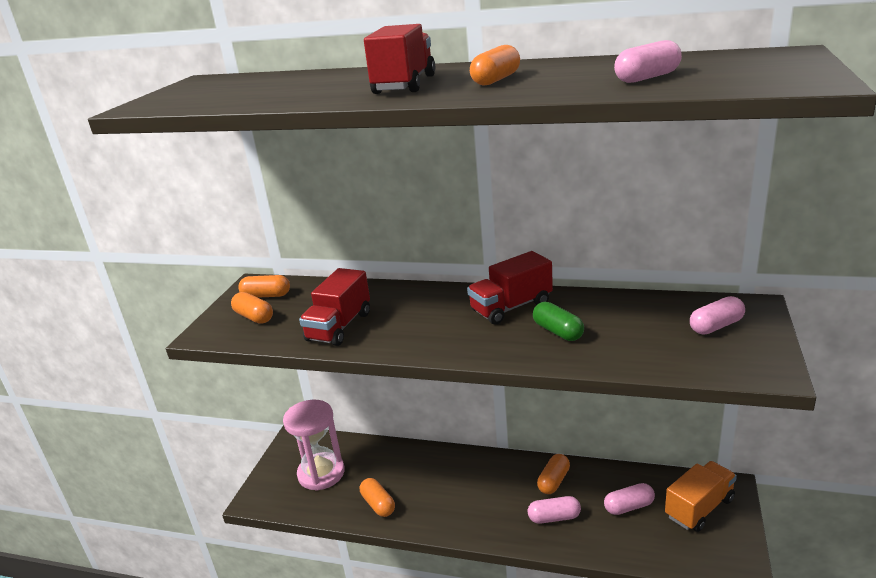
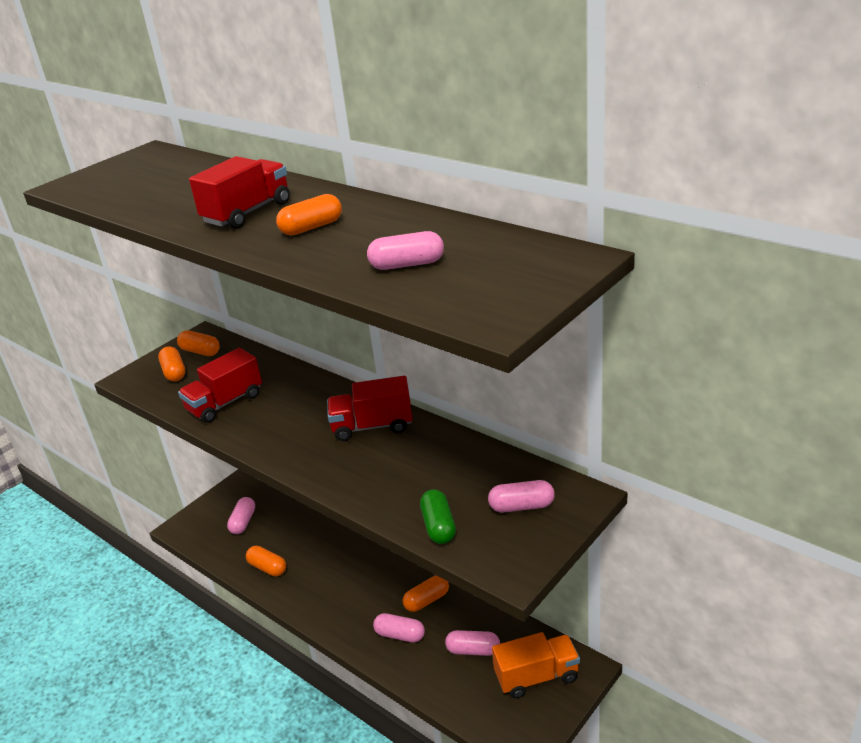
camera: 25 degrees right, 5 degrees up
pink hourglass [283,400,345,491] -> pink capsule [227,497,255,534]
orange capsule [360,478,395,517] -> orange capsule turned 45 degrees counterclockwise [246,546,286,576]
green capsule [533,302,584,341] -> green capsule moved to [420,489,456,544]

